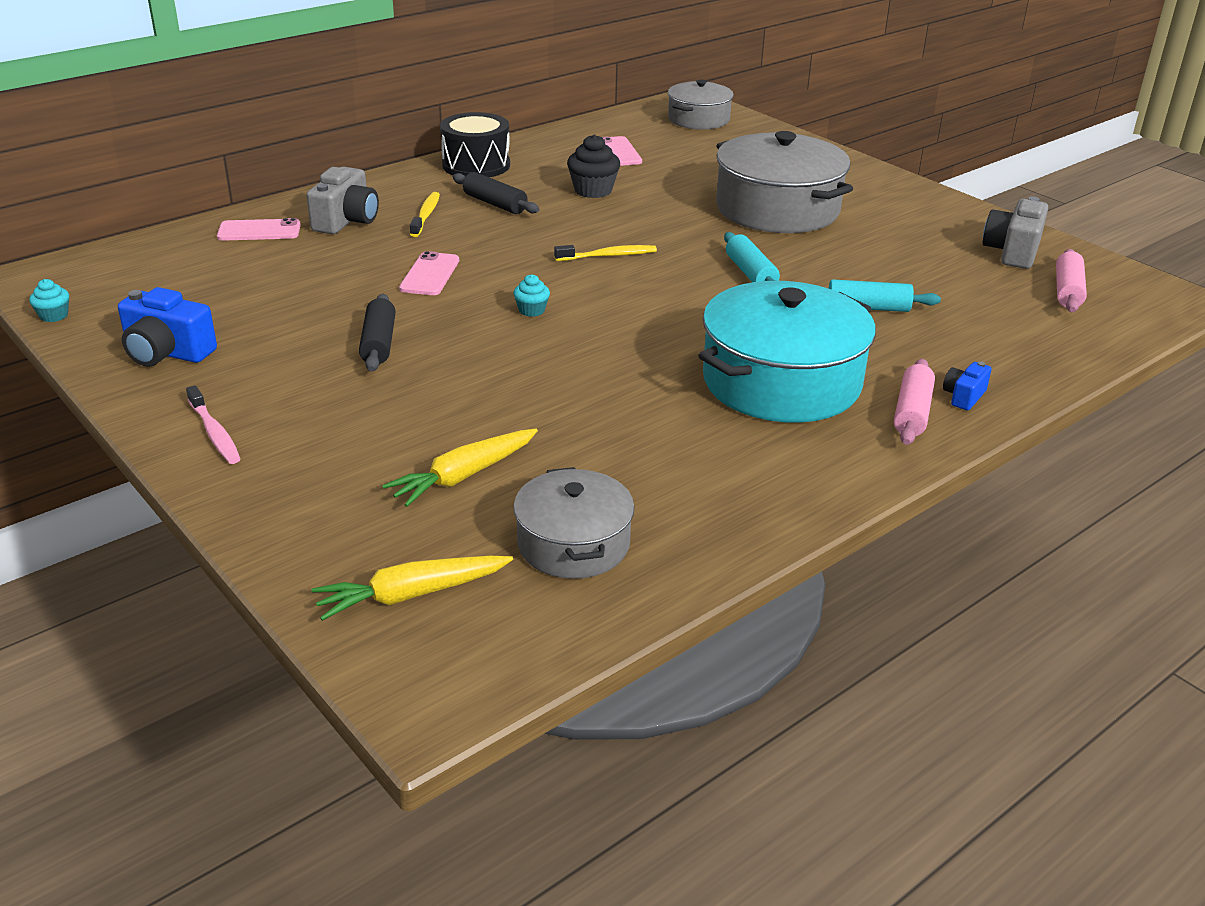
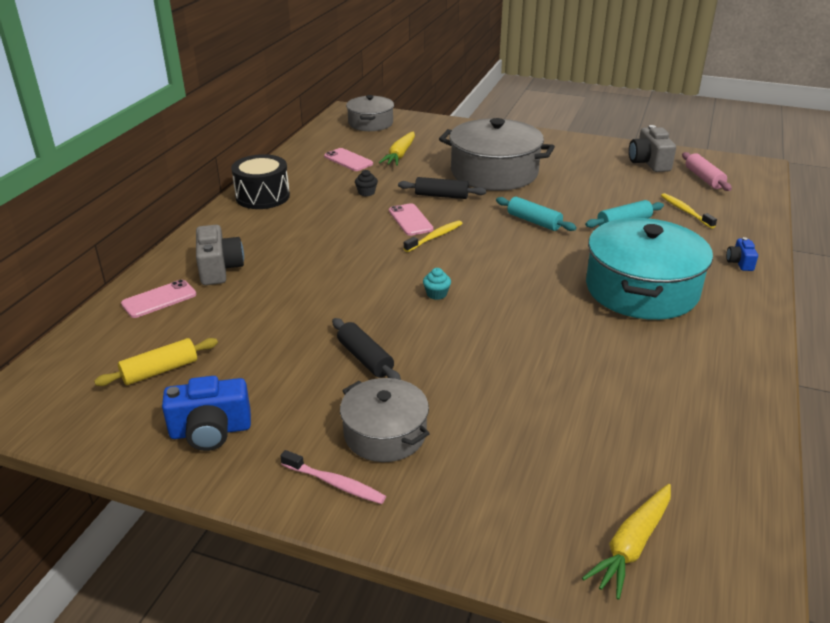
camera: 30 degrees left, 0 degrees up
turquoise cupcake [29,279,69,322] -> none
yellow carrot [382,429,538,507] -> yellow carrot moved to [379,131,415,166]
pink phone [399,251,459,295] -> pink phone moved to [389,203,434,236]
yellow toothbrush [410,192,440,237] -> yellow toothbrush moved to [661,193,717,229]
black rolling pin [453,172,539,214] -> black rolling pin moved to [398,177,486,199]
grey pot [513,467,635,579] -> grey pot moved to [340,378,430,462]
black cupcake [567,134,620,198] -> black cupcake [355,170,378,196], size x0.57
pink rolling pin [894,359,935,445] -> none
none -> yellow rolling pin [94,338,218,386]

